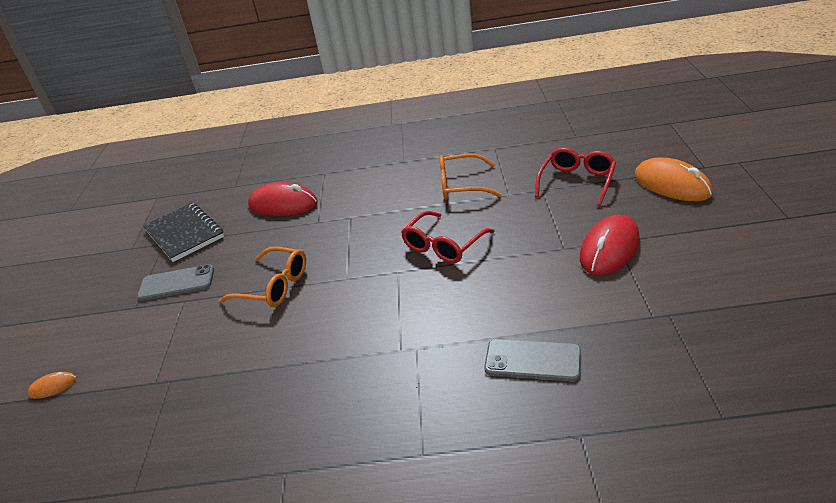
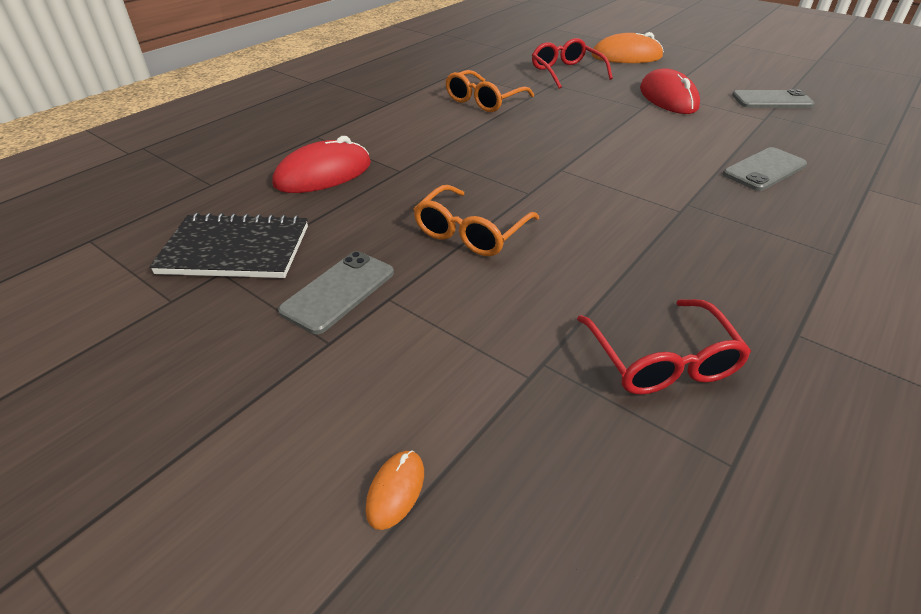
camera: 55 degrees left, 5 degrees up
orange glasses [219,247,306,307] -> orange glasses turned 150 degrees clockwise [414,185,539,256]
red glasses [401,211,495,263] -> red glasses moved to [577,299,751,395]
none -> grey phone [732,89,815,108]

